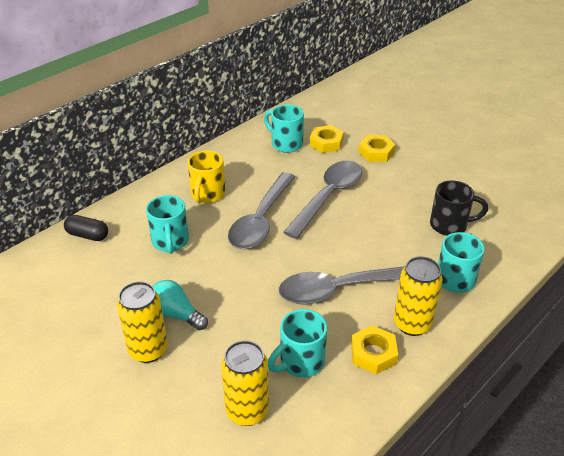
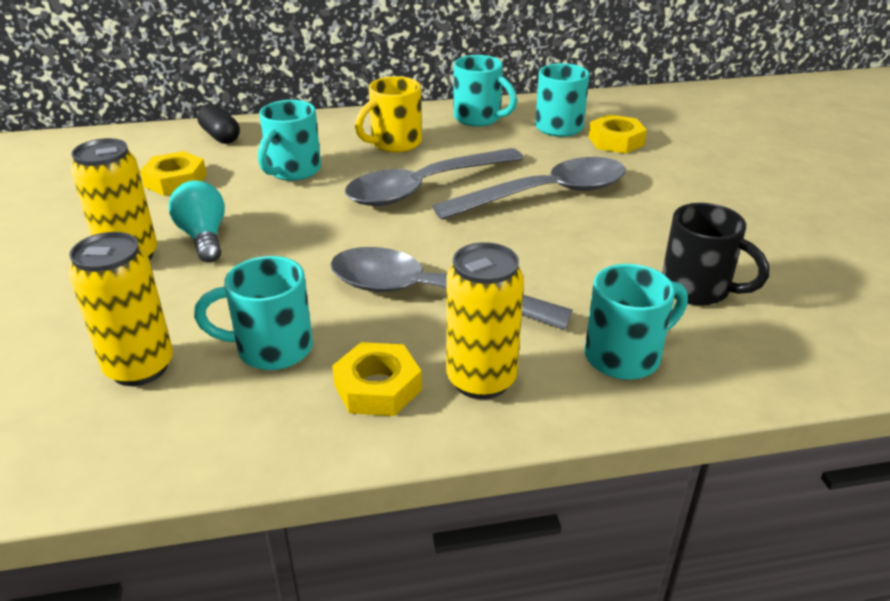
camera: 35 degrees right, 5 degrees down
yellow nut [358,135,395,162] -> yellow nut moved to [140,151,207,196]
none -> turquoise mug [453,55,517,127]

